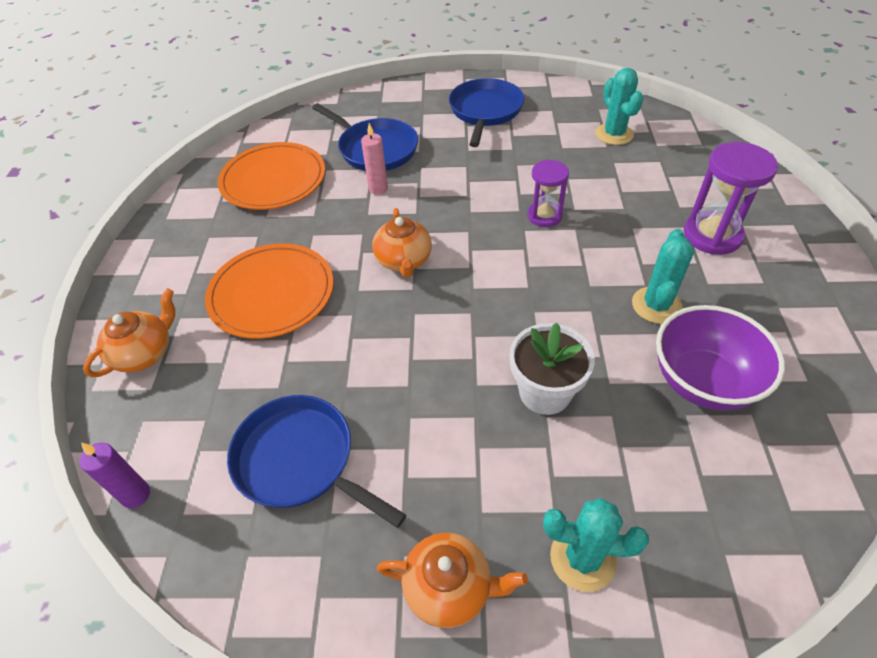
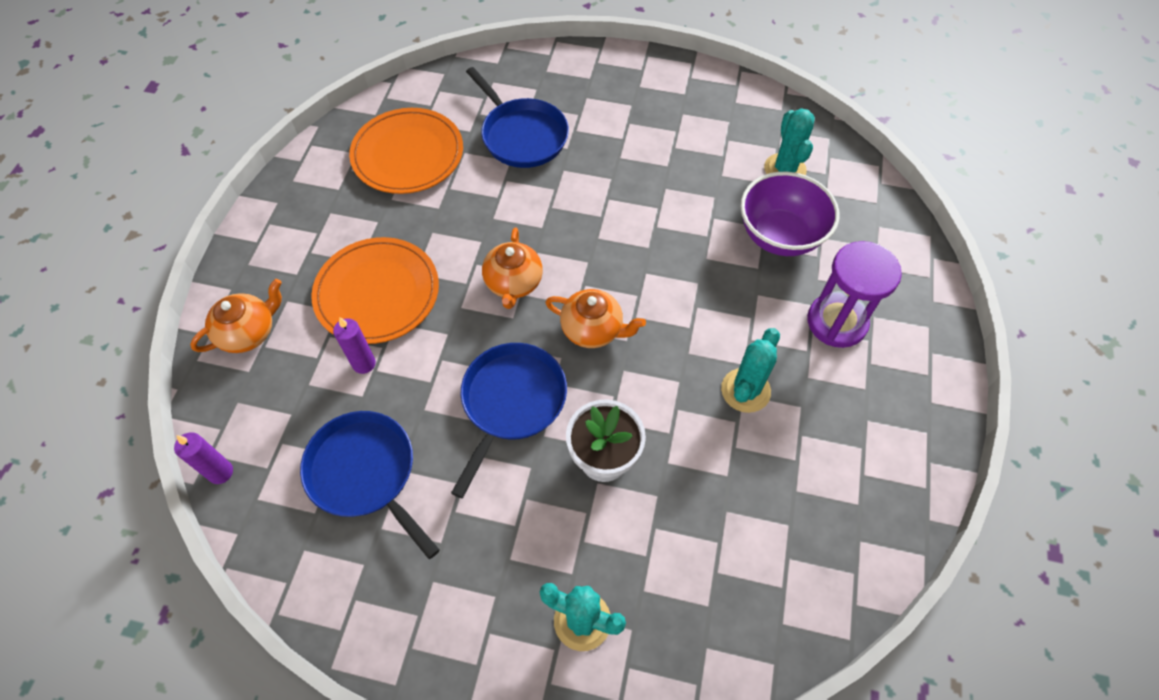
camera: 10 degrees right, 10 degrees up
pink candle [361,123,388,195] -> none
orange teapot [377,533,528,628] -> orange teapot moved to [545,289,646,348]
blue pan [449,78,524,147] -> blue pan moved to [451,343,567,498]
purple hourglass [528,160,569,227] -> none
purple bowl [656,305,785,410] -> purple bowl moved to [740,172,839,256]
none -> purple candle [333,317,376,374]

